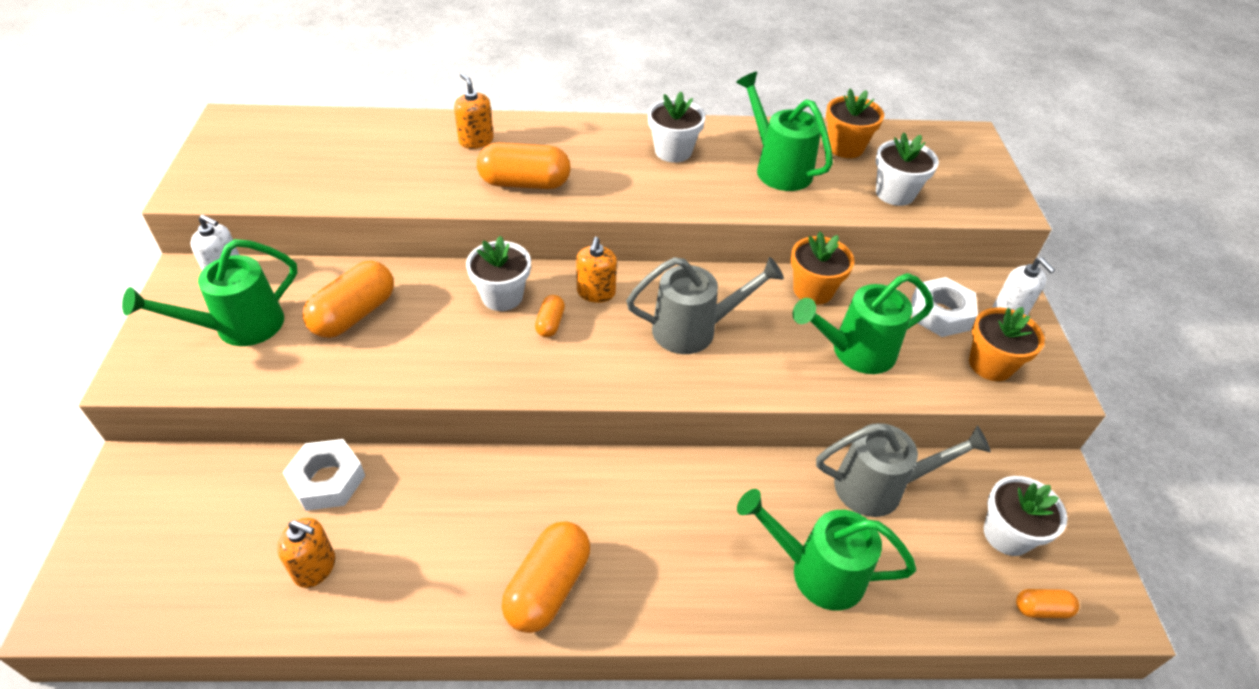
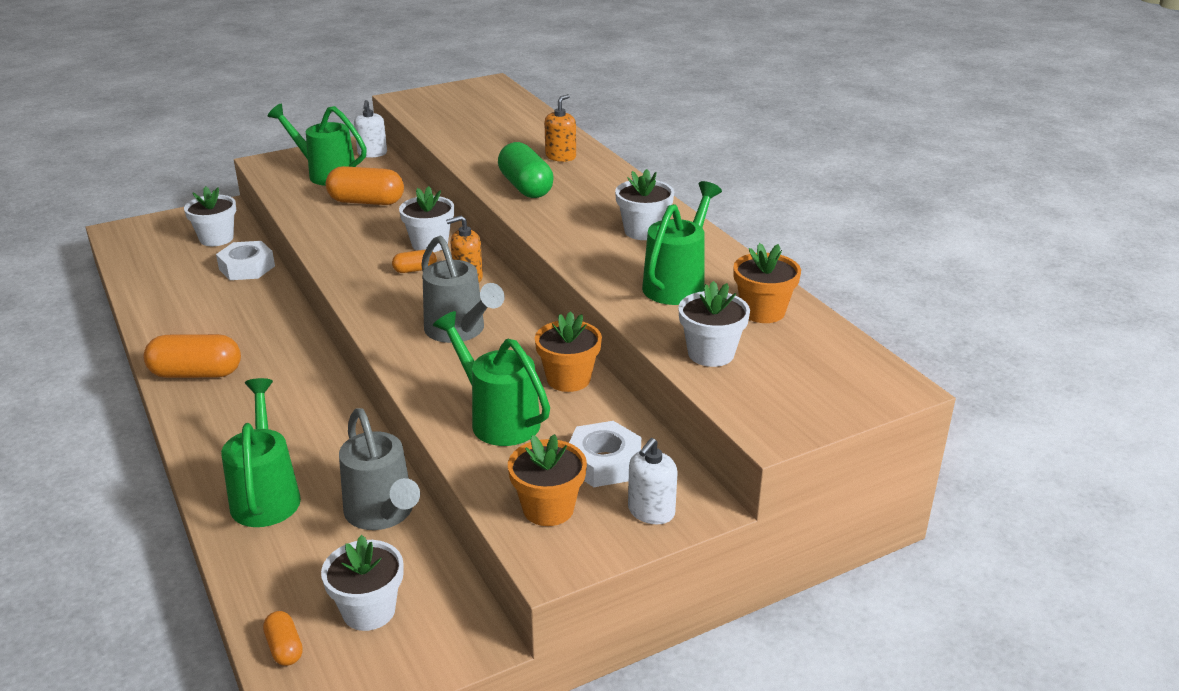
camera: 65 degrees right, 15 degrees down
orange soap dispenser [277,518,335,588] -> none
orange capsule [477,143,571,189] -> green capsule [498,142,554,198]
none -> white flower pot [184,186,236,246]

